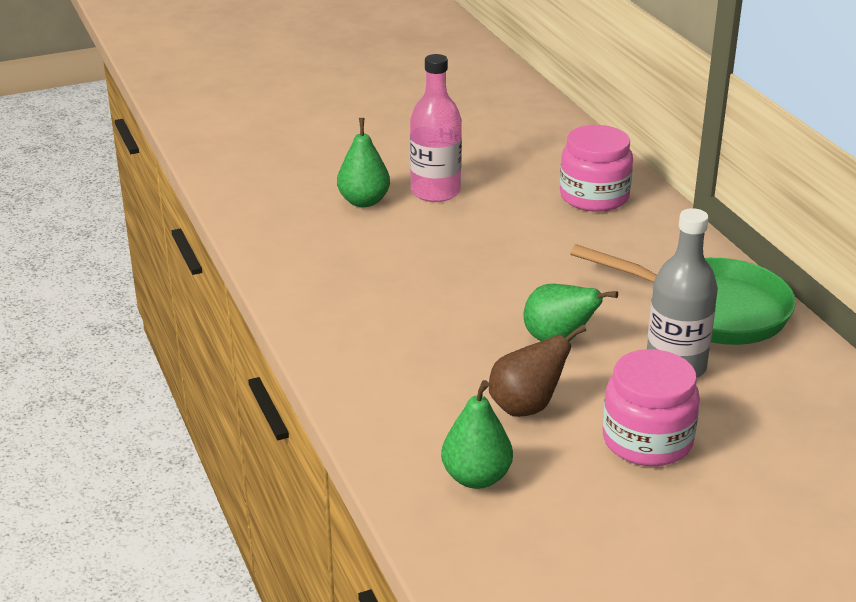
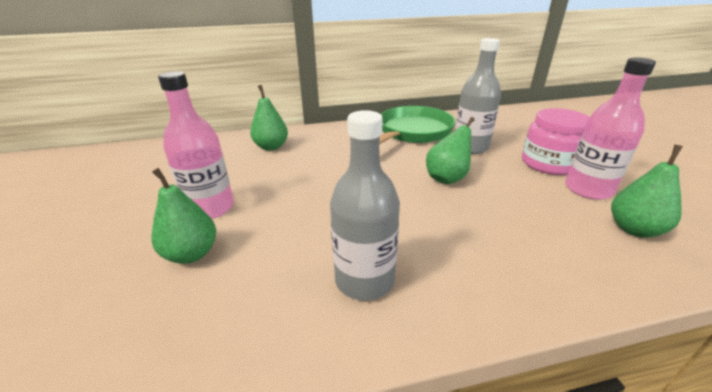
camera: 80 degrees left, 0 degrees up
brown pear [489,325,586,417] -> none
pink jar [560,125,633,212] -> green pear [250,85,288,151]
none -> grey bottle [330,110,400,301]
none -> pink bottle [565,57,656,200]

